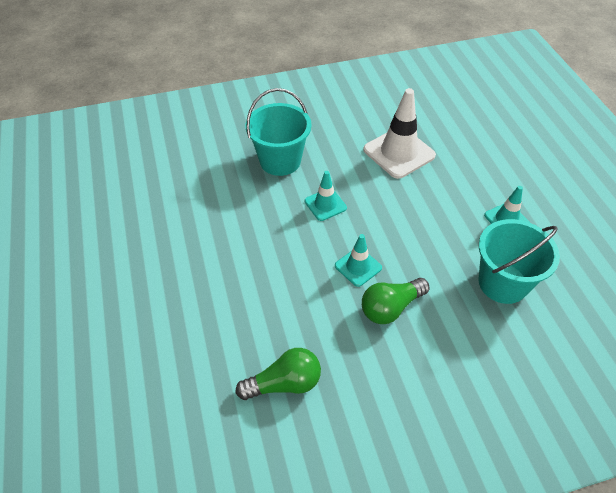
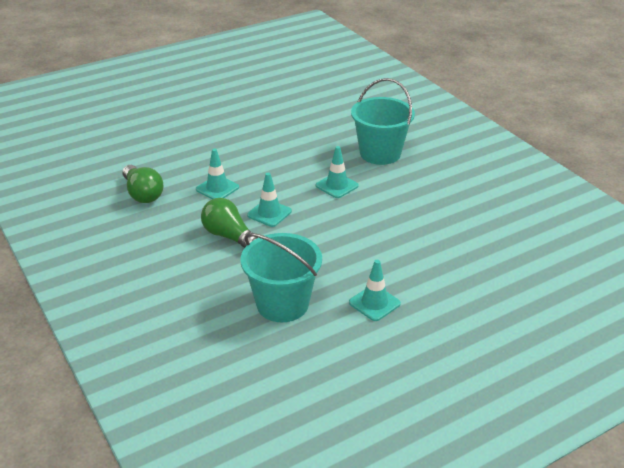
camera: 75 degrees right, 15 degrees down
white traffic cone [363,88,436,179] -> none
none -> turquoise traffic cone [196,149,239,199]

